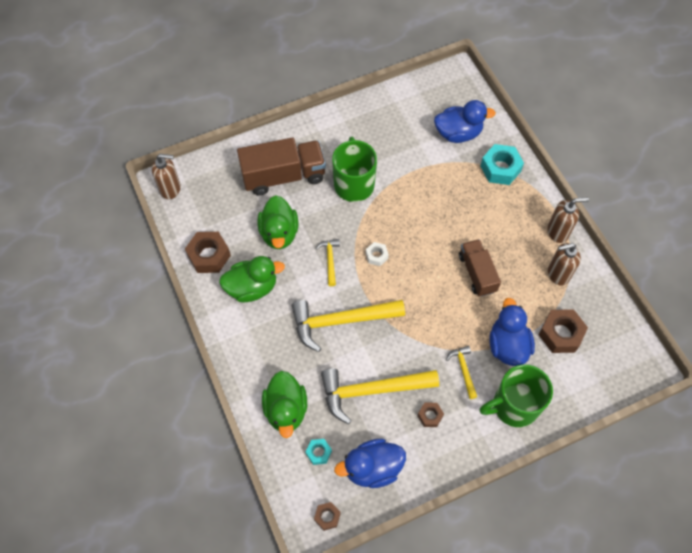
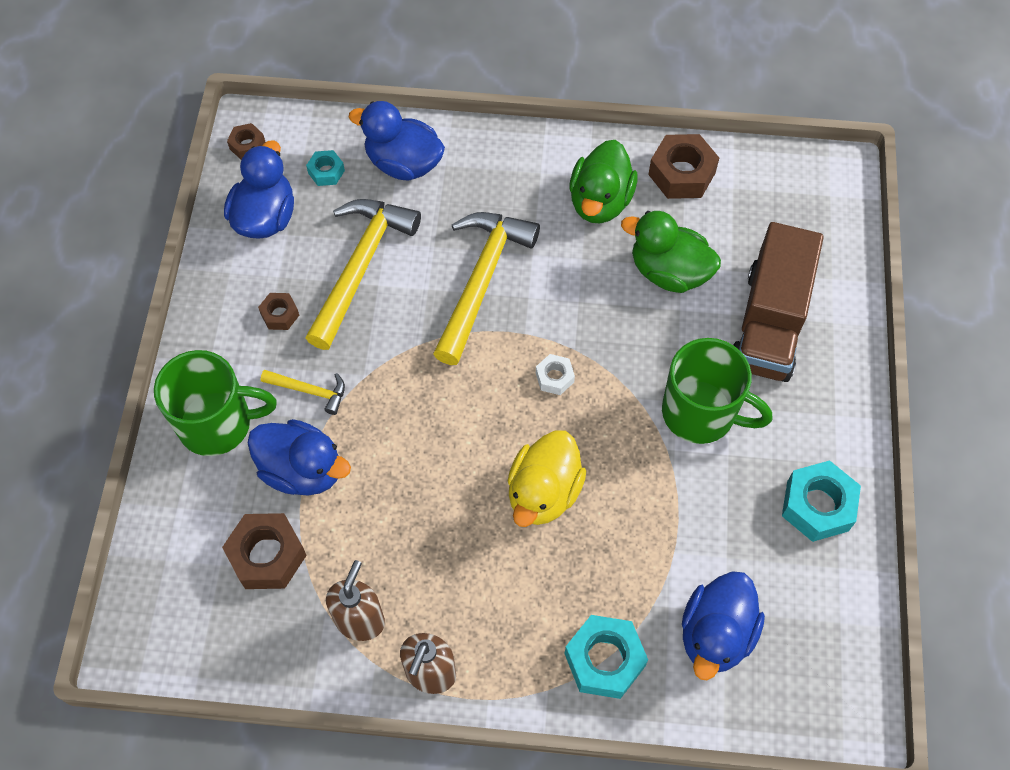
camera: 120 degrees right, 0 degrees up
brown soap dispenser [152,154,181,199] -> none
green duck [262,371,307,438] -> blue duck [349,101,445,180]
yellow hammer [315,239,340,286] -> none
brown truck [459,239,501,297] -> none
green mug [480,364,553,427] -> green mug turned 75 degrees clockwise [154,350,277,456]
none -> yellow duck [508,430,586,527]
none -> turquoise nut [782,460,861,542]

